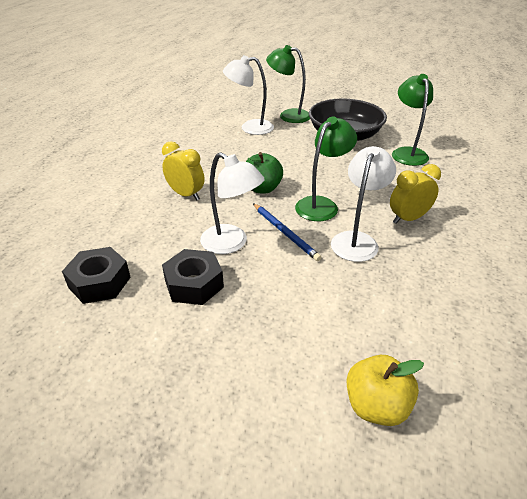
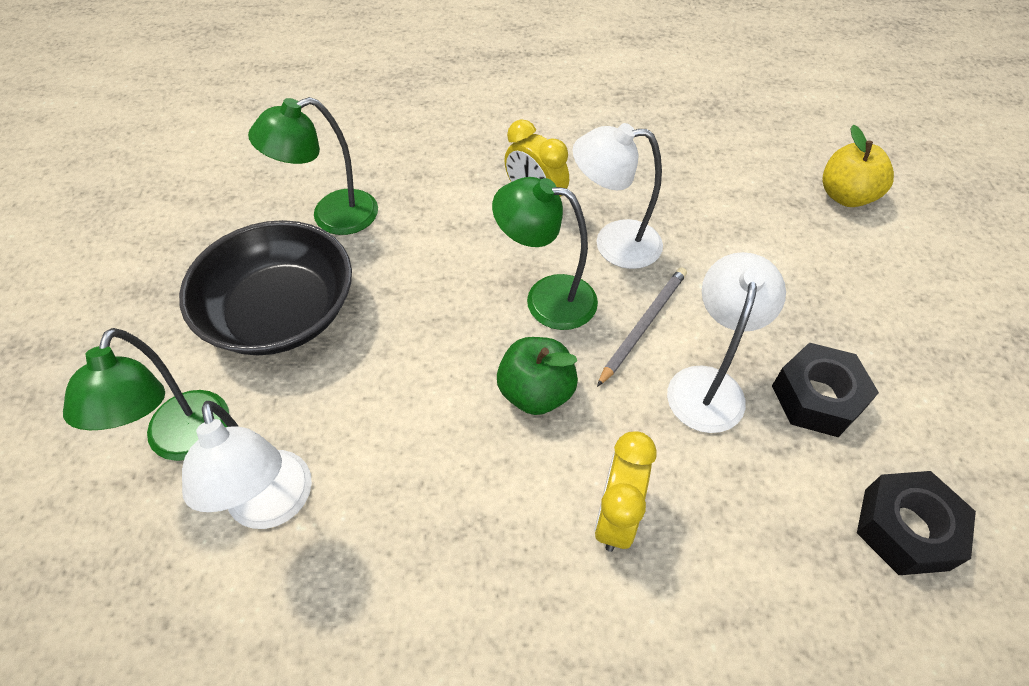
camera: 110 degrees left, 15 degrees up
blue pencil [253,203,322,261] -> grey pencil [597,267,687,387]

